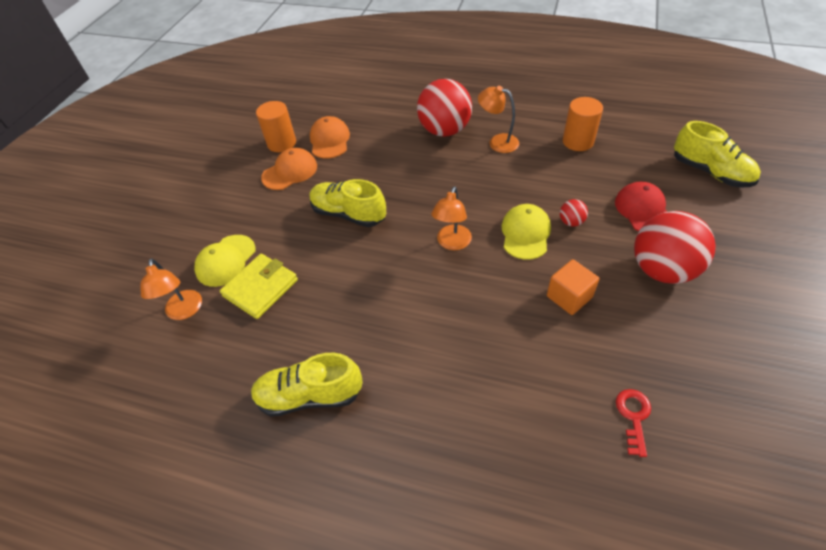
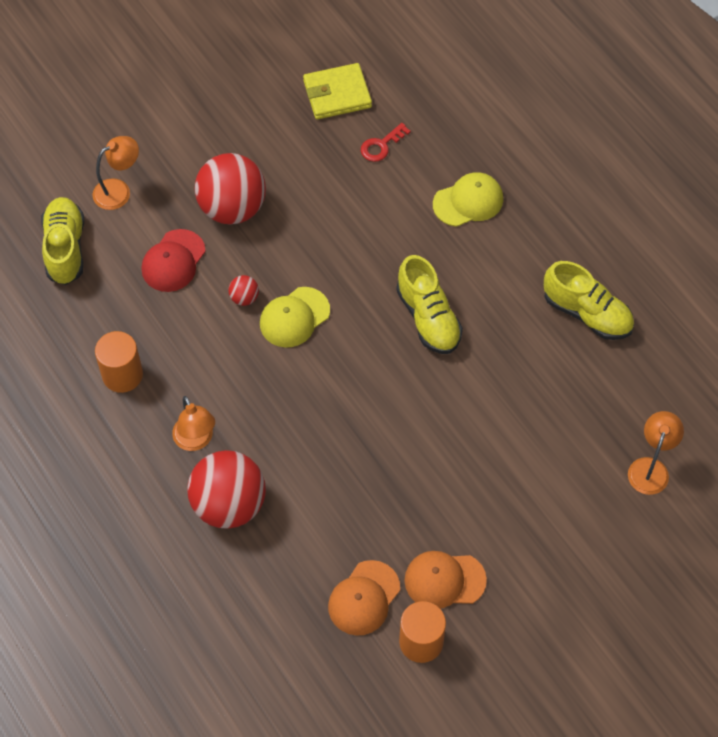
camera: 145 degrees left, 10 degrees up
yellow cap [194,235,256,287] -> yellow cap moved to [433,172,503,227]
yellow wallet [220,254,298,319] -> yellow wallet moved to [303,63,372,119]
yellow shoe [310,179,386,227] -> yellow shoe moved to [396,255,463,354]
orange lamp [431,187,472,250] -> orange lamp moved to [92,136,139,210]
orange cube [547,259,600,315] -> none

